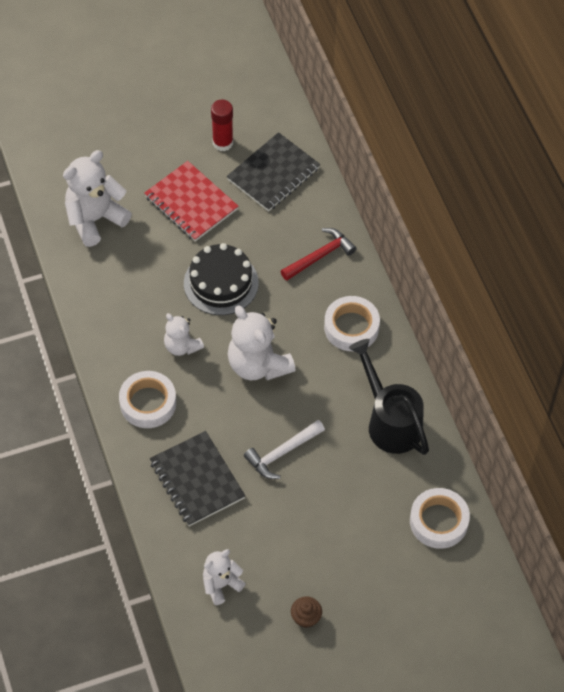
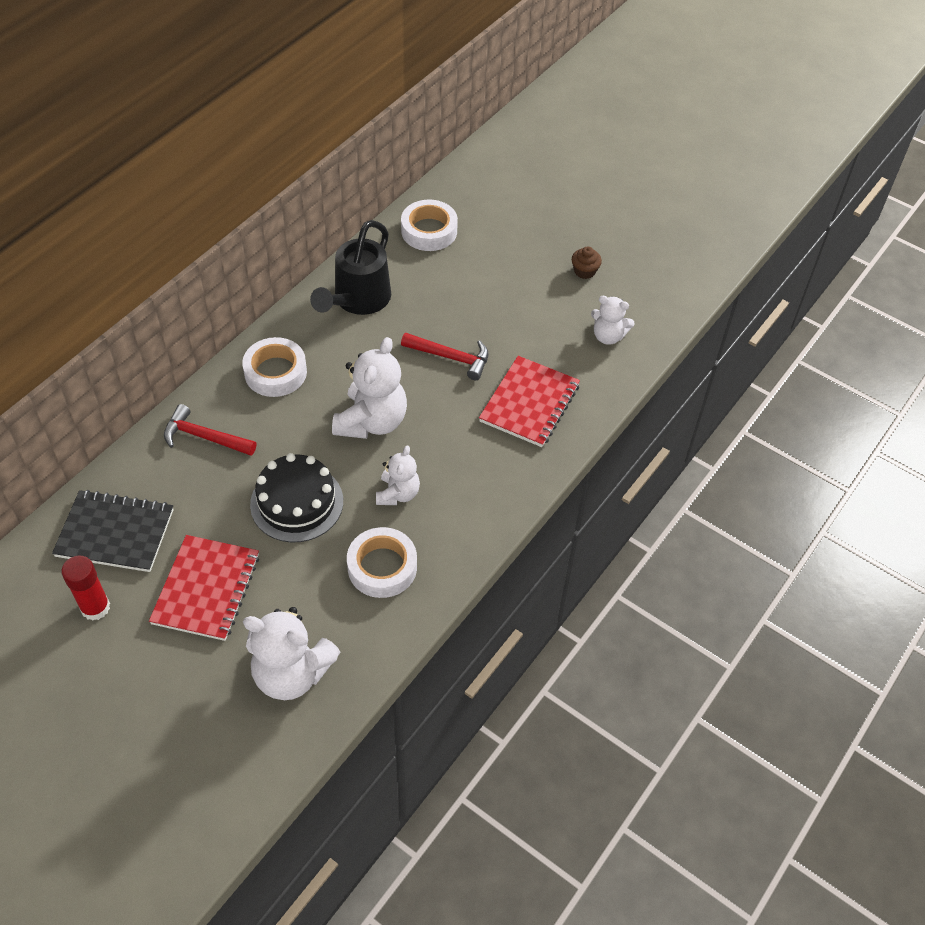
camera: 125 degrees left, 5 degrees down
white tape [119,371,176,428] -> white tape moved to [347,527,417,598]
black notebook [150,431,245,526] -> red notebook [479,356,580,447]
white hammer [244,420,325,479] -> red hammer [401,333,489,380]

